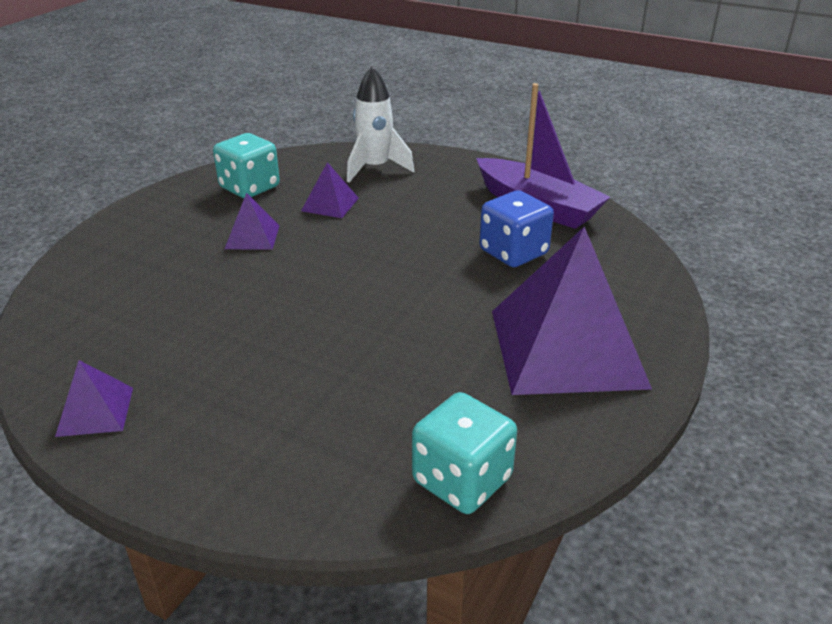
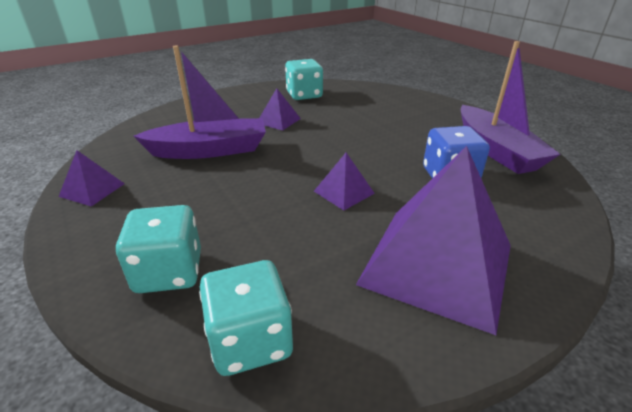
camera: 30 degrees right, 0 degrees up
purple pyramid [301,162,359,218] -> purple pyramid moved to [314,153,375,210]
white rocket [347,66,414,183] -> none
none -> turquoise dice [116,205,201,293]
none -> purple boat [134,45,266,159]

